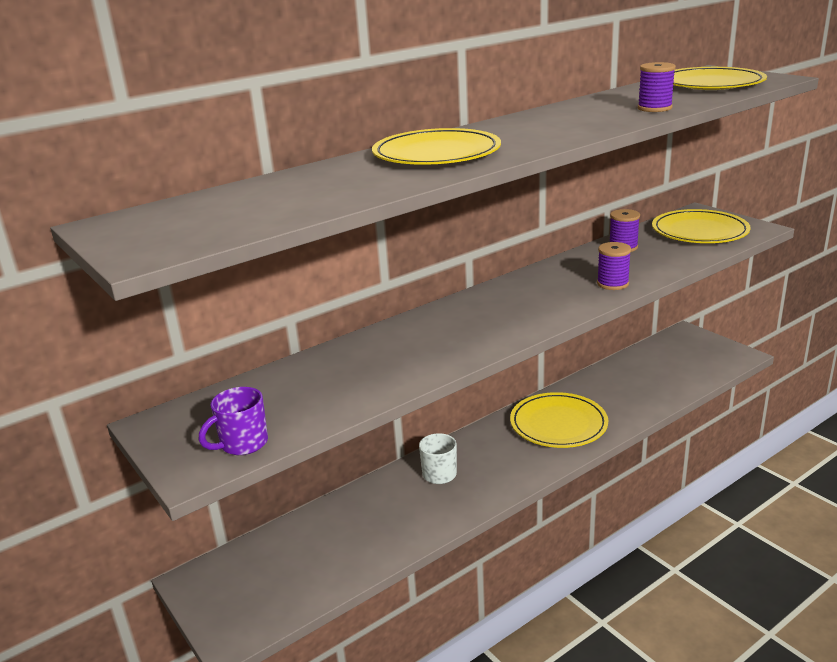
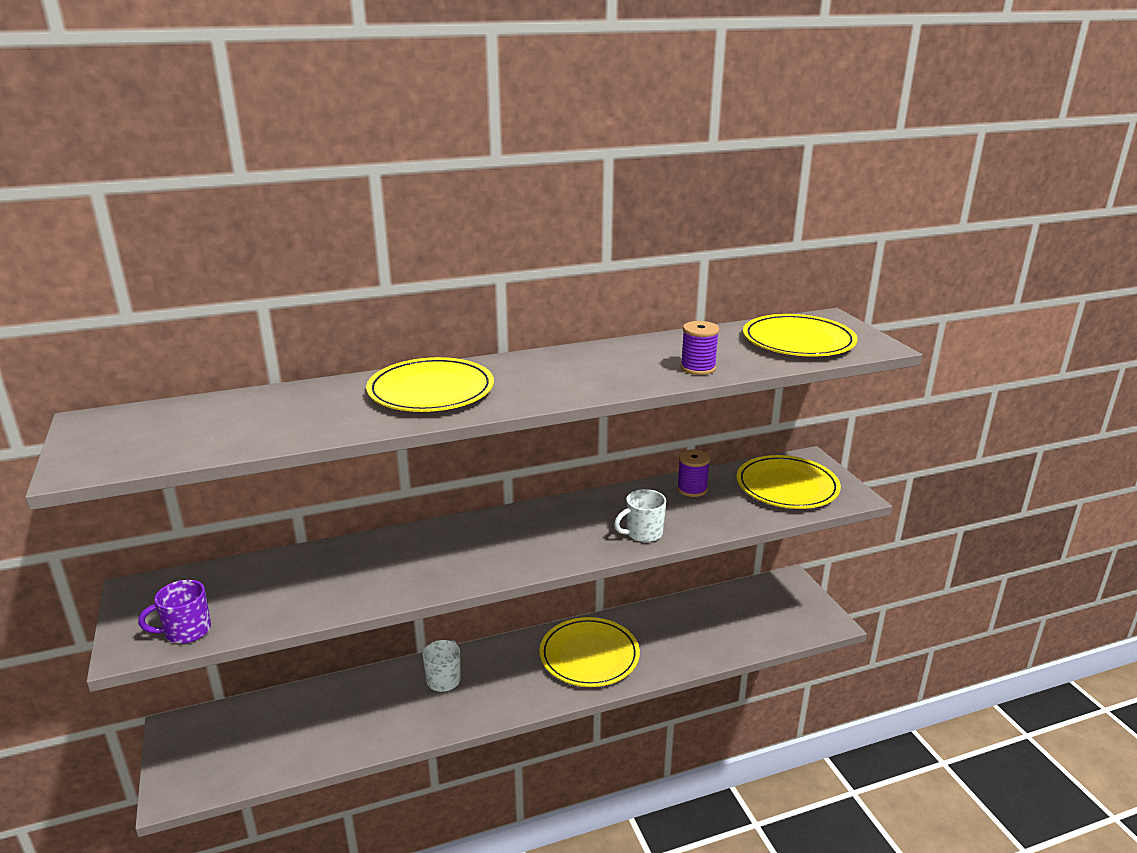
camera: 15 degrees right, 0 degrees up
purple spool [597,242,631,290] -> white mug [614,489,666,542]

